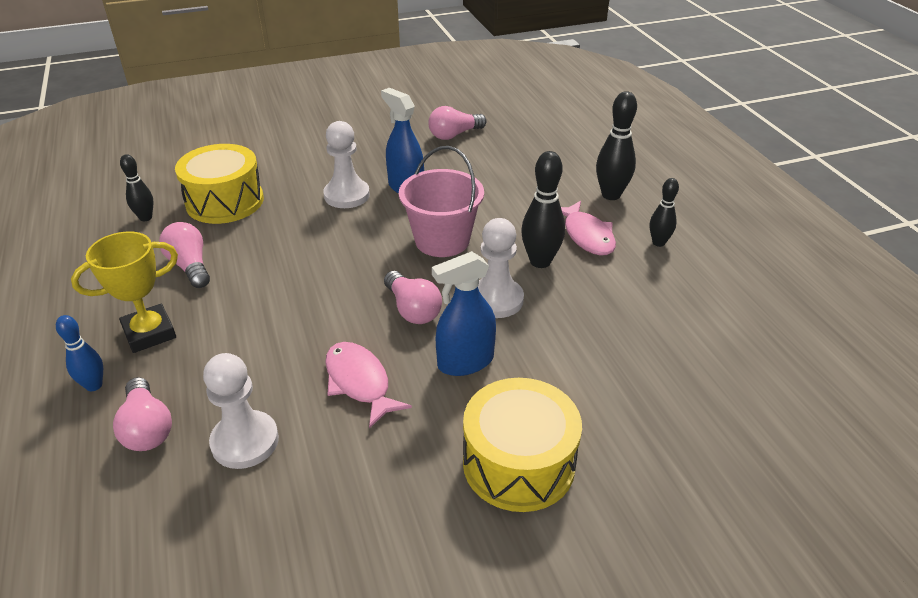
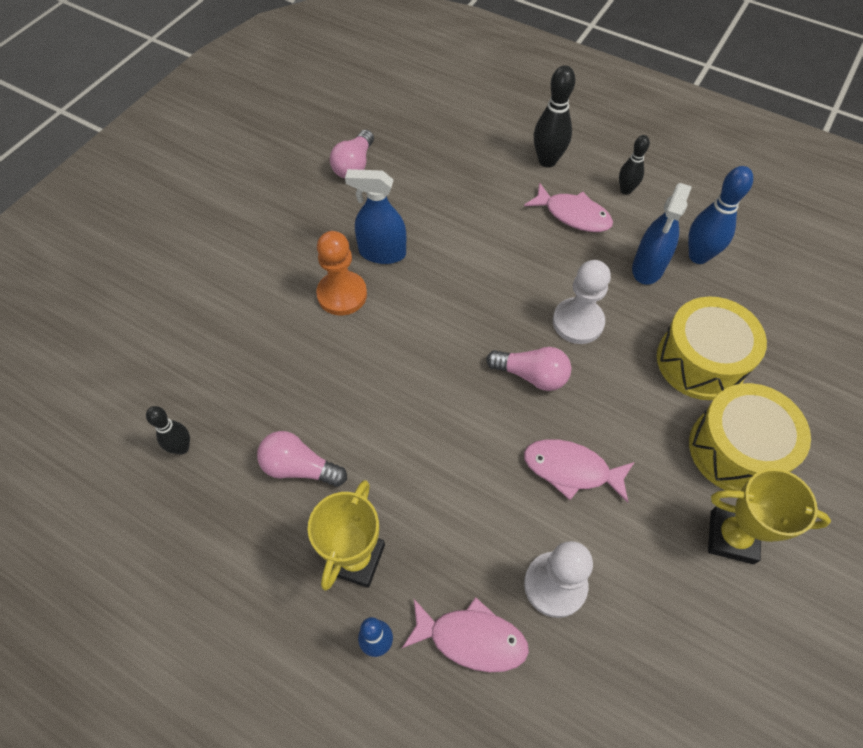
camera: 40 degrees left, 20 degrees up
pink light bulb [113,377,172,451] -> pink fish [402,597,529,672]
yellow drum [175,144,264,224] -> yellow drum moved to [657,296,767,400]
white pawn [323,121,370,208] -> orange pawn [316,231,367,316]
pink bucket [399,146,484,257] -> none
blue spray bottle [432,251,496,376] -> blue spray bottle moved to [632,183,692,285]
black bowling pin [521,151,565,268] -> none
none -> blue bowling pin [688,166,753,264]
none -> yellow trophy [708,468,831,564]

